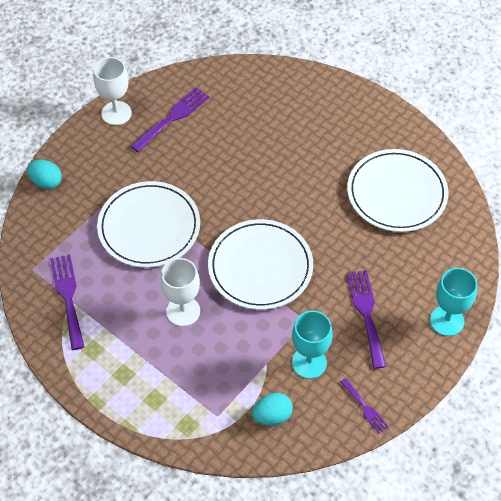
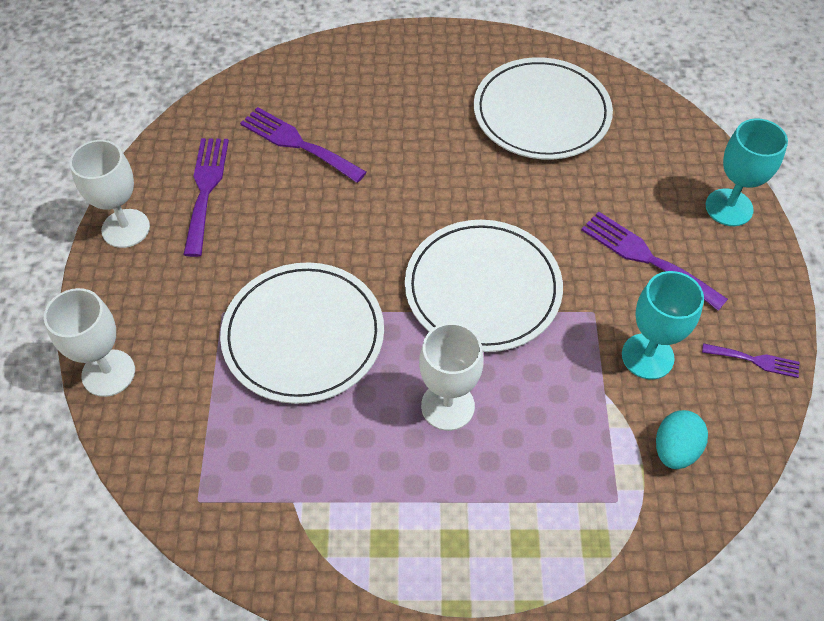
camera: 40 degrees left, 0 degrees up
turquoise egg [27,160,62,189] -> white goblet [44,288,135,397]
purple fork [50,254,84,350] -> purple fork moved to [240,107,367,183]

